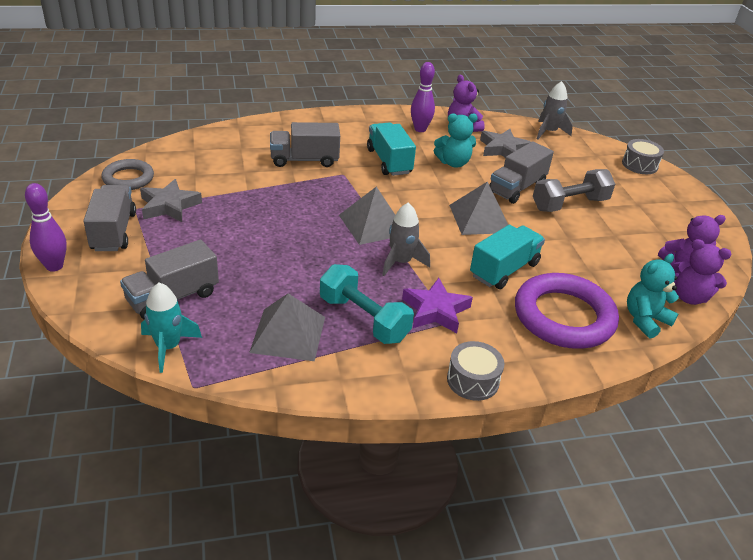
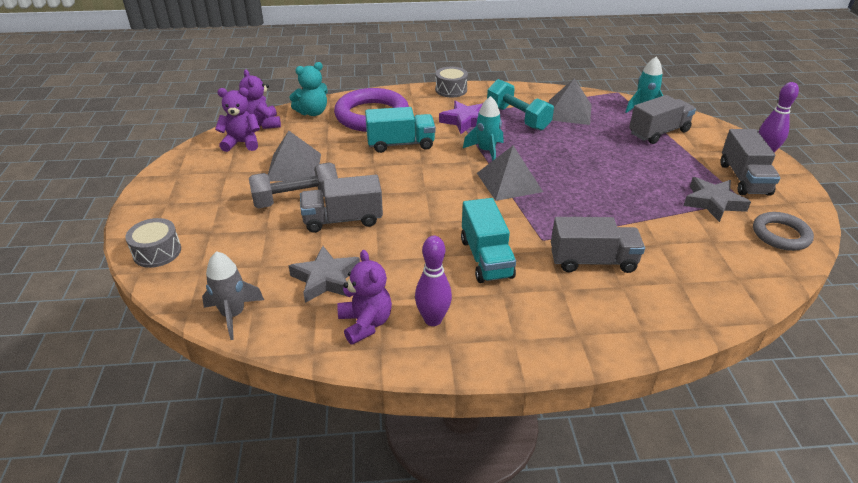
camera: 170 degrees left, 0 degrees up
grey rocket [382,203,430,276] -> turquoise rocket [463,96,503,161]
turquoise teddy bear [434,114,478,168] -> none
grey pyramid [449,181,508,235] -> grey pyramid moved to [268,131,321,181]
turquoise truck [470,225,545,289] -> turquoise truck turned 150 degrees counterclockwise [365,107,436,153]
grey truck [489,141,554,204] -> grey truck turned 150 degrees counterclockwise [300,175,383,233]
purple teddy bear [672,239,731,305] -> purple teddy bear turned 150 degrees counterclockwise [239,70,281,129]

